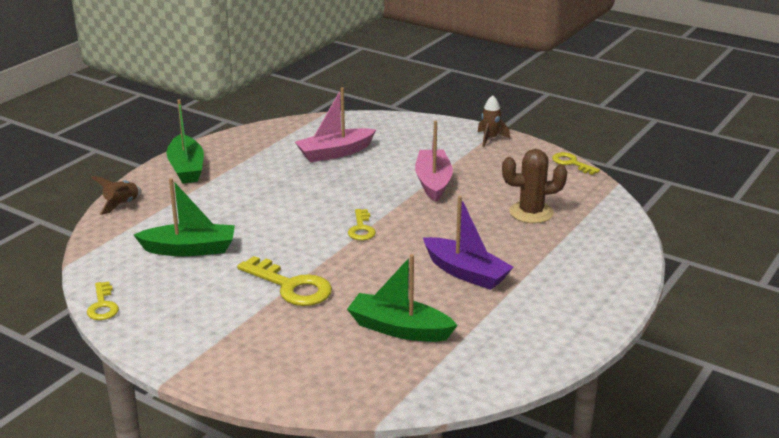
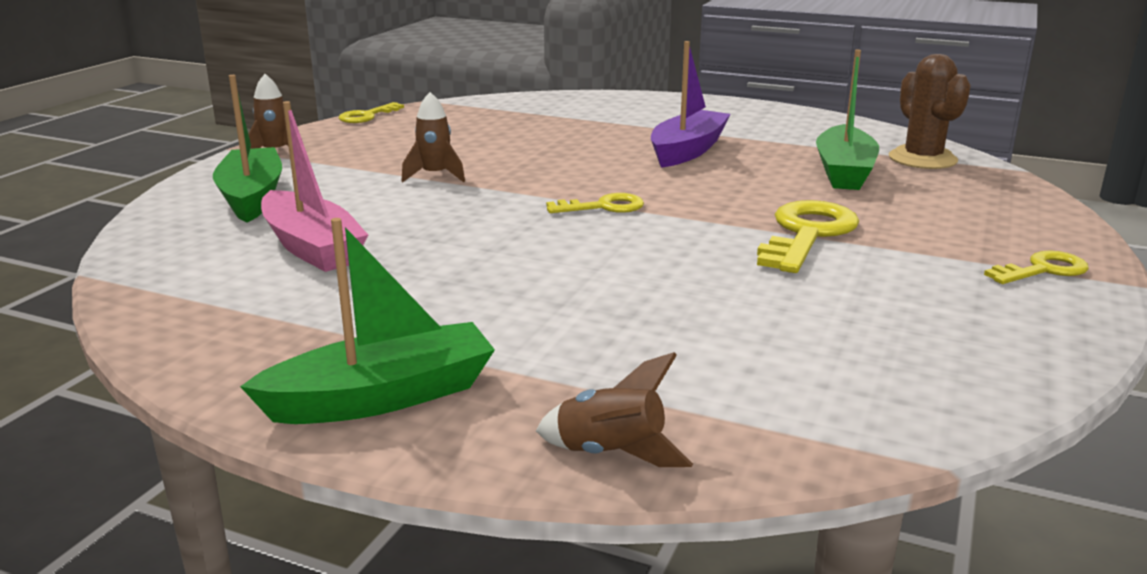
camera: 100 degrees left, 5 degrees down
yellow key [87,282,119,320] -> yellow key moved to [984,250,1089,284]
green boat [134,178,235,256] -> green boat moved to [213,75,282,223]
pink boat [415,121,453,202] -> brown rocket [401,92,465,183]
brown cactus [502,149,567,223] -> brown cactus moved to [889,54,971,169]

